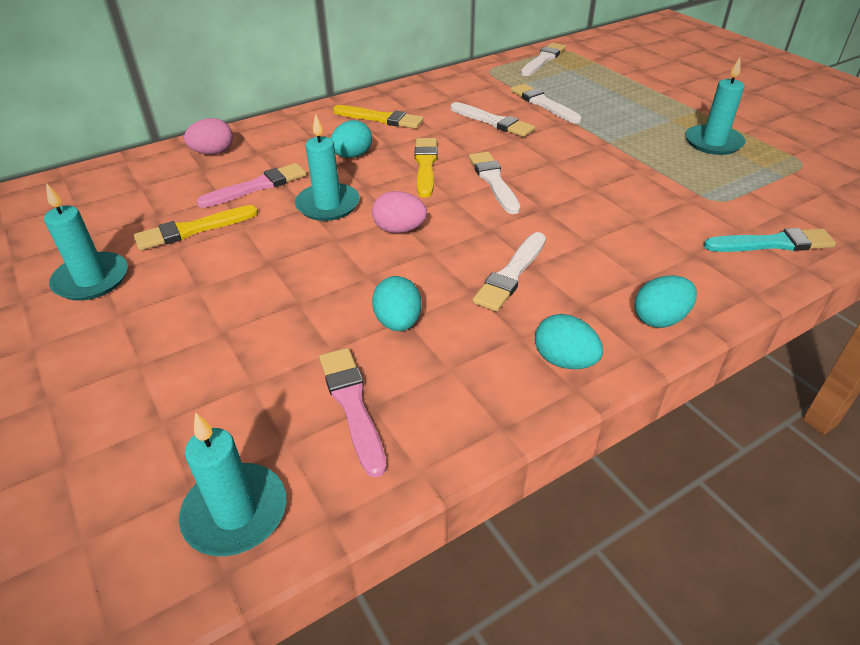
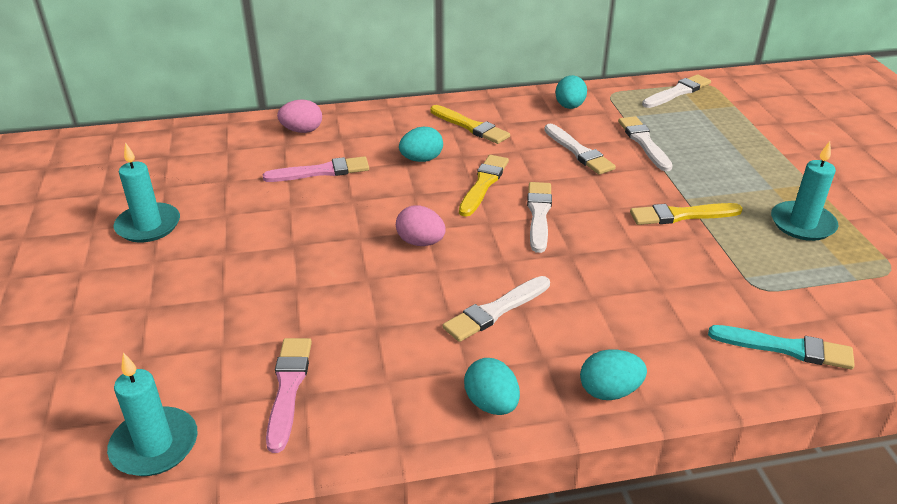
camera: 20 degrees right, 5 degrees down
yellow brush [134,205,258,250] -> yellow brush moved to [630,203,743,225]
turquoise candle [295,113,360,221] -> none
turquoise egg [372,276,422,331] -> turquoise egg moved to [555,75,587,109]

